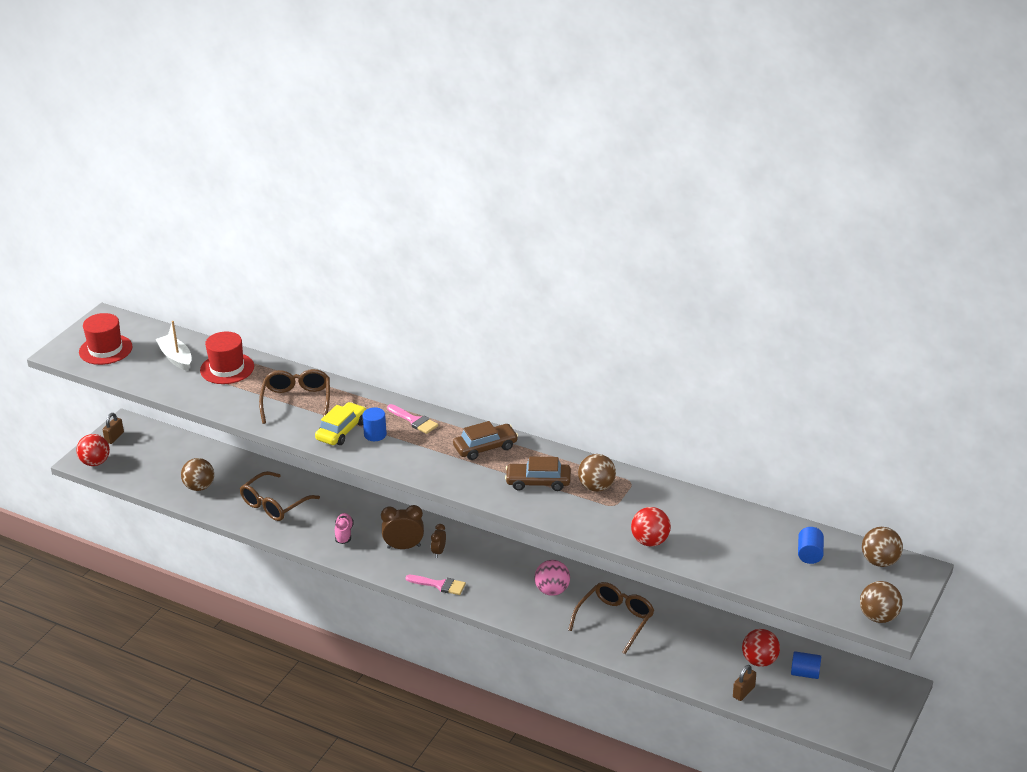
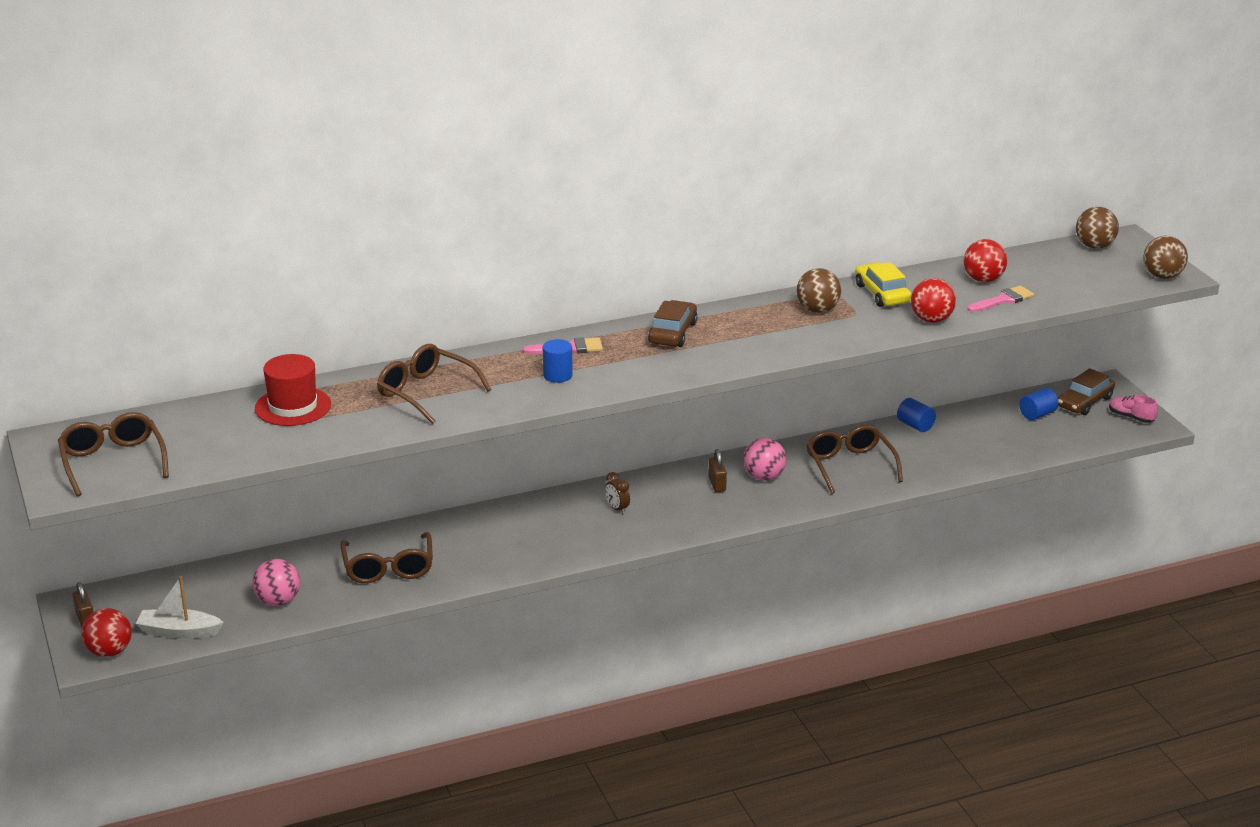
camera: 50 degrees left, 5 degrees down
red hat [79,313,133,365] -> brown glasses [58,412,169,496]
white boat [155,321,192,371] -> white boat moved to [136,576,224,639]
brown ball [181,458,214,491] -> pink ball [252,559,300,606]
yellow car [315,402,366,445] -> yellow car moved to [855,262,911,307]
pink shoe [335,513,354,544] -> pink shoe moved to [1109,395,1158,423]
brown clock [381,505,424,549] -> none
pink brush [405,575,466,595] -> pink brush moved to [968,285,1034,312]
brown car [505,457,571,491] -> brown car moved to [1058,368,1115,415]
brown padlock [733,665,756,701] -> brown padlock moved to [708,449,727,492]
red ball [742,629,780,667] -> red ball moved to [964,239,1007,283]
blue cylinder [798,527,824,564] -> blue cylinder moved to [897,398,936,432]

